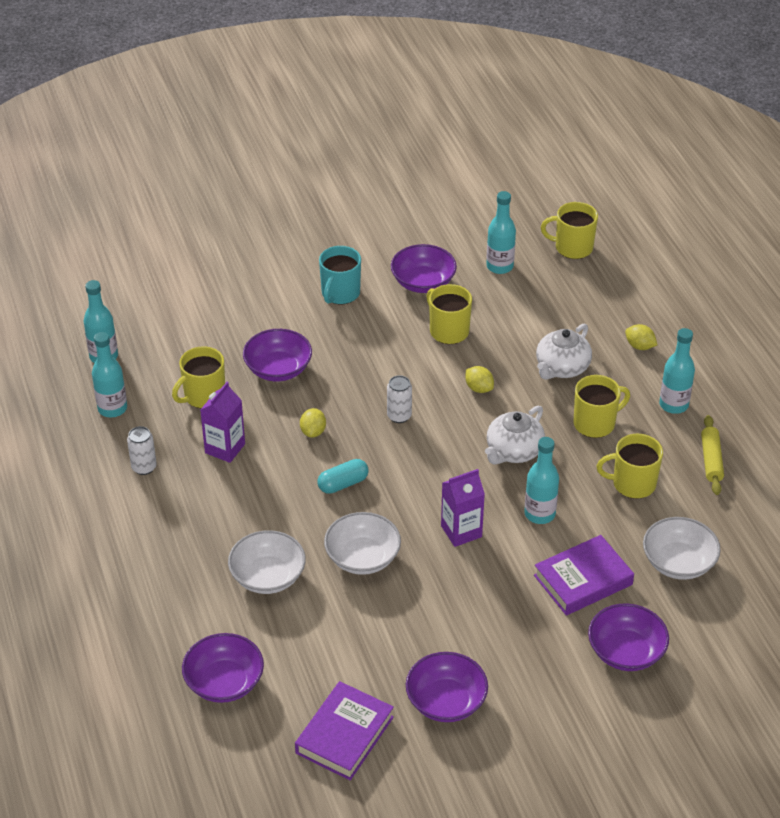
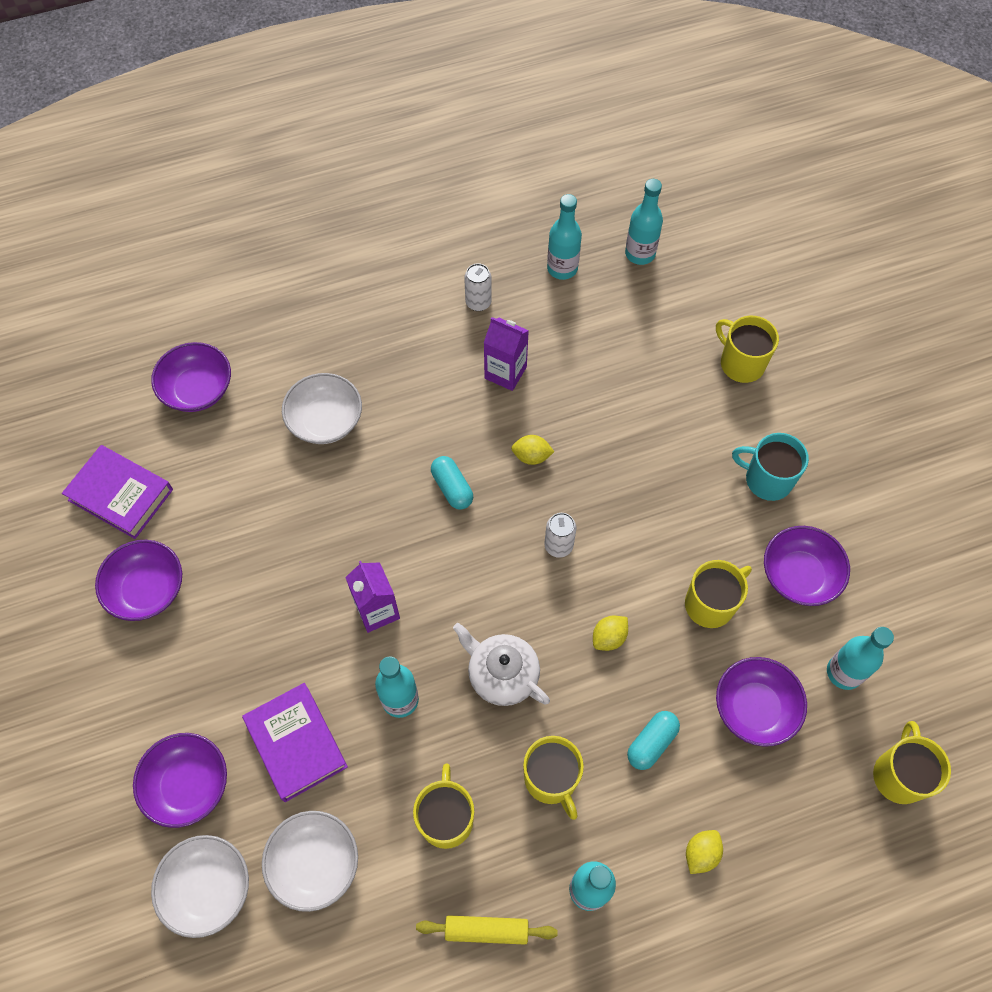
camera: 90 degrees right, 20 degrees up
yellow mug [172,346,225,408] -> yellow mug moved to [716,316,779,383]
purple bowl [243,329,312,382] -> purple bowl moved to [716,657,807,747]
white bowl [324,512,401,575] -> white bowl moved to [151,835,249,938]
white teapot [536,324,592,380] -> turquoise capsule [627,711,680,770]

